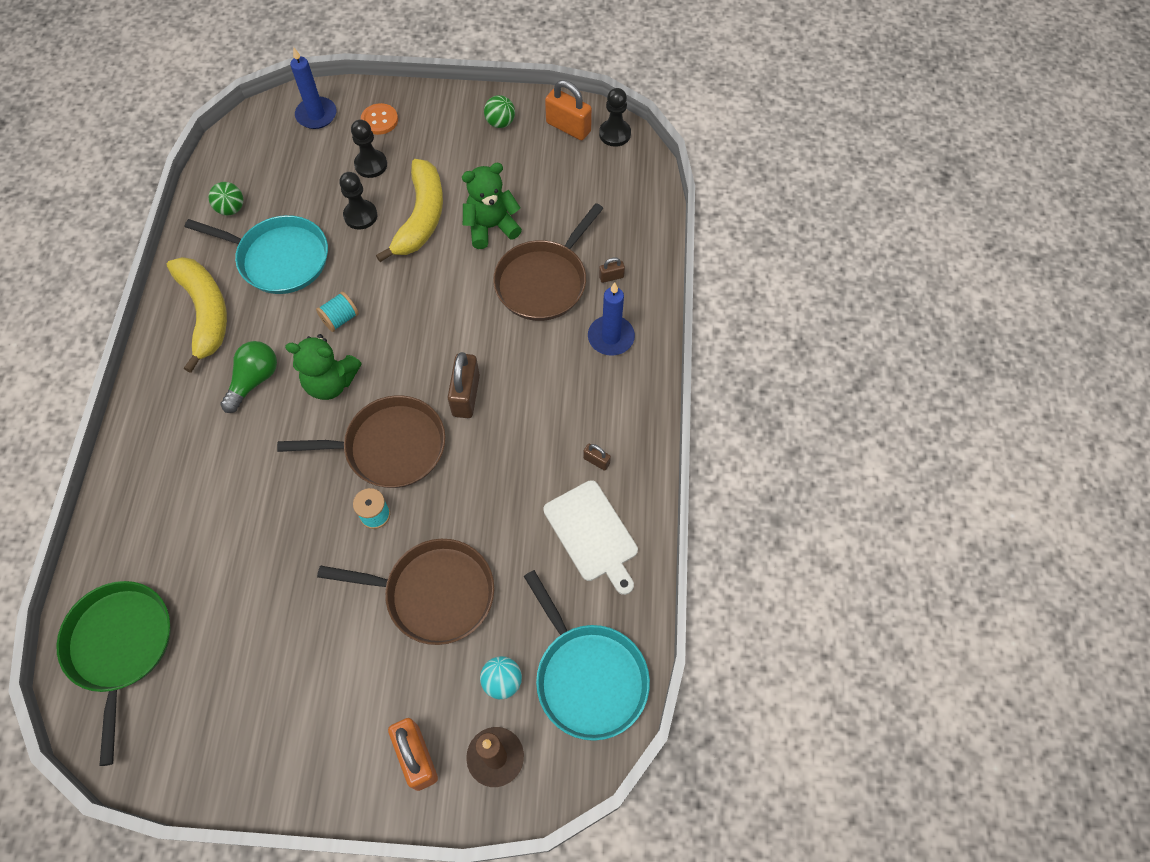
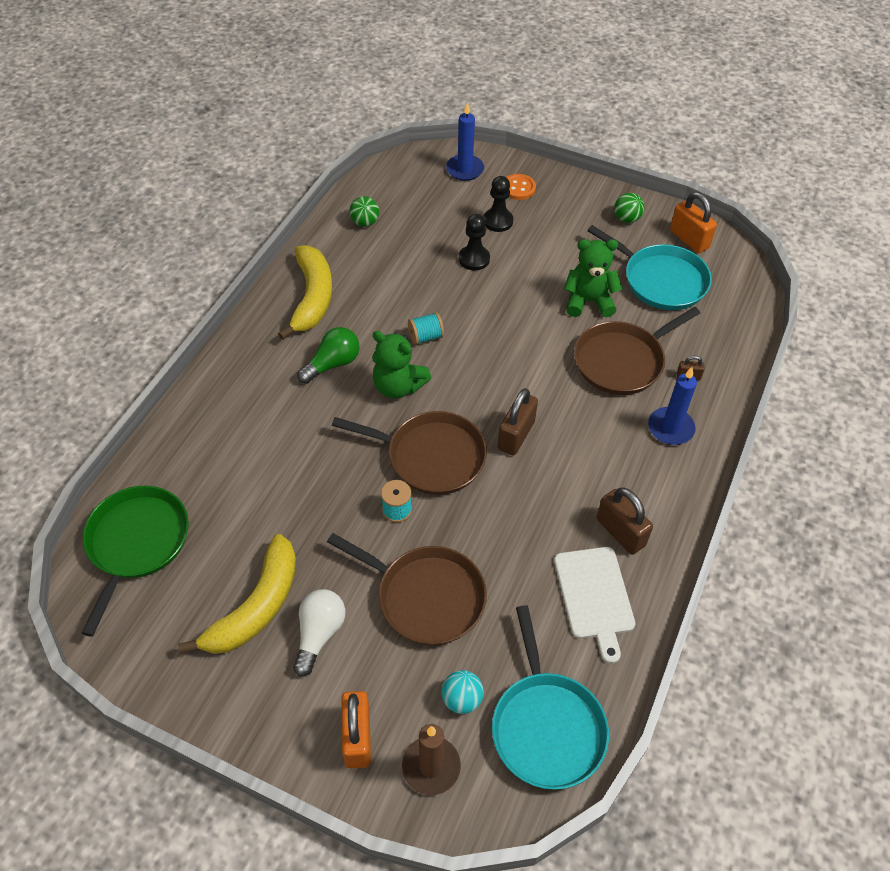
camera: 20 degrees right, 10 degrees down
turquoise pan [185,215,328,294] -> turquoise pan moved to [587,225,712,310]
yellow banana [376,159,443,262] -> yellow banana moved to [178,534,296,654]
brown padlock [583,444,611,471] -> brown padlock [597,488,653,555], size x2.04
black pawn [599,88,631,147] -> none
none -> white light bulb [293,589,345,677]

